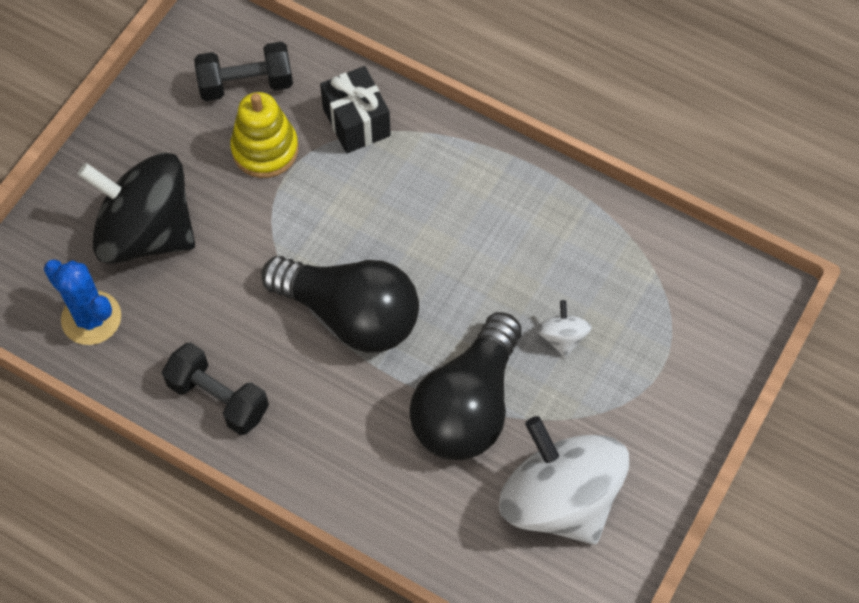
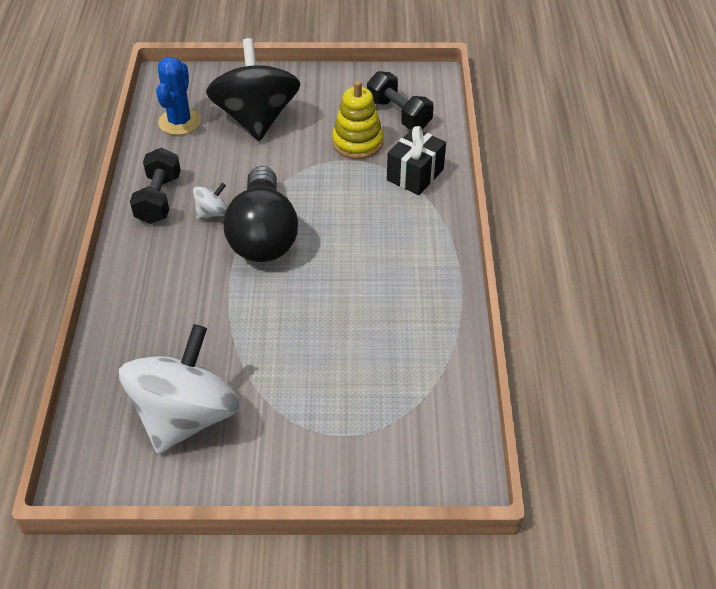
camera: 60 degrees right, 15 degrees down
black light bulb [410,312,522,460] -> none
white spinning top [537,300,592,358] -> white spinning top moved to [193,183,227,219]

